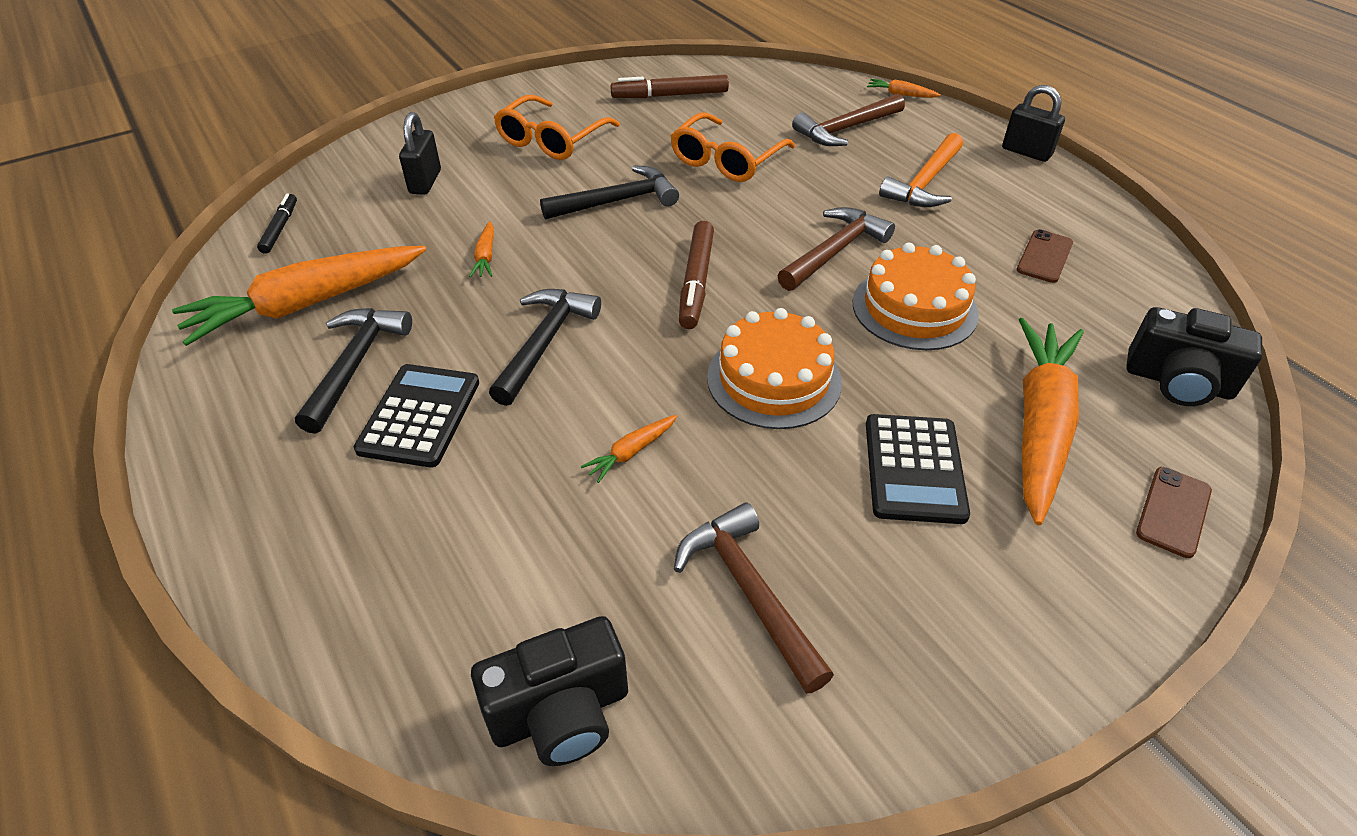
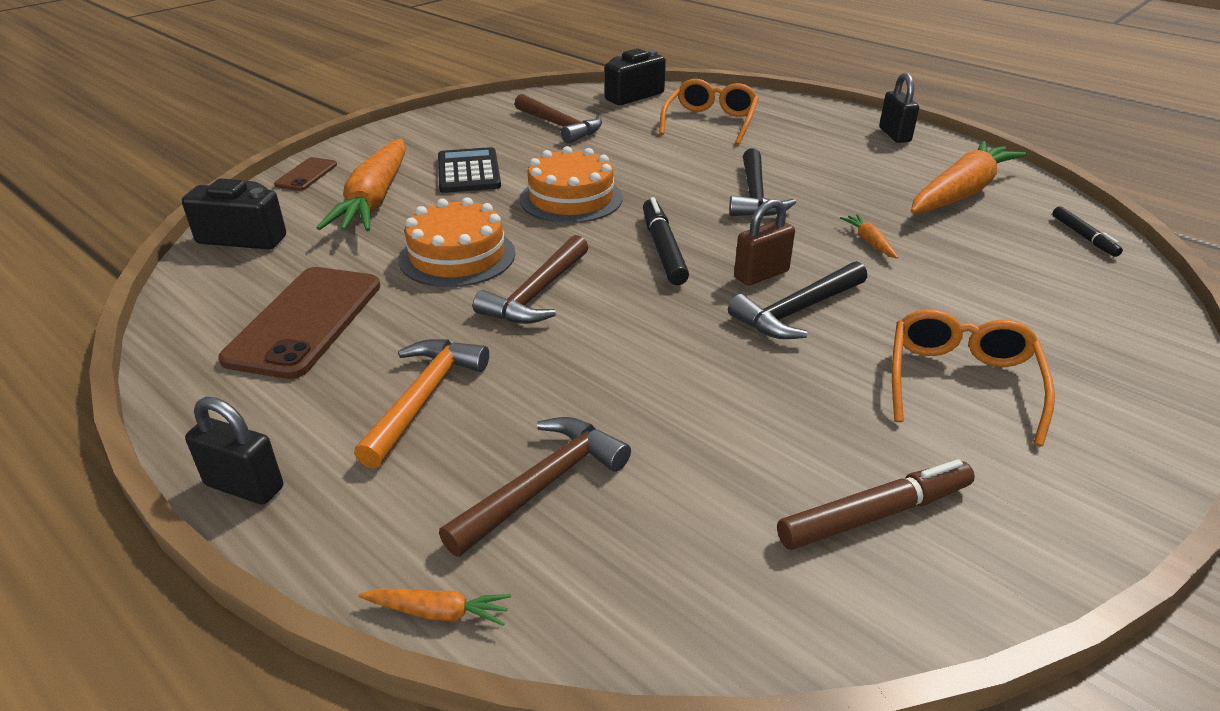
camera: 165 degrees right, 10 degrees down
black hammer [295,308,412,434] -> none
black calculator [354,364,479,467] -> none
black padlock [399,112,441,195] -> black padlock moved to [879,73,919,143]
orange carrot [581,415,677,483] -> none
orange glasses [671,112,795,182] -> orange glasses moved to [659,79,759,145]
brown marker [679,221,714,329] -> black marker [643,197,689,285]
brown phone [1017,229,1073,283] -> brown phone [218,267,381,379], size x1.99
none -> brown padlock [734,199,795,286]

